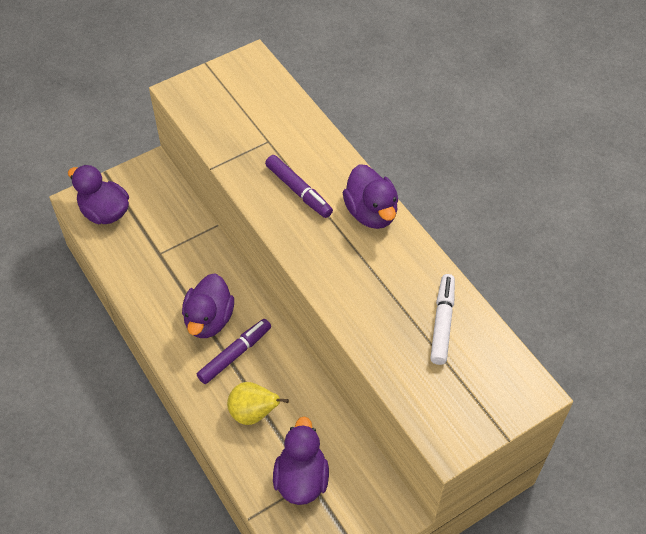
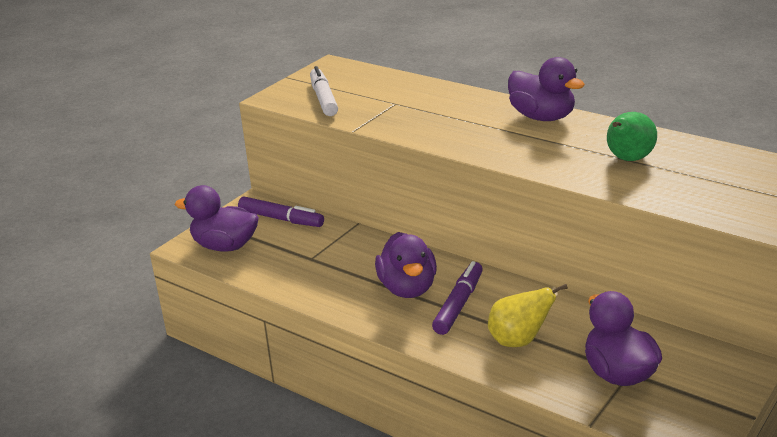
camera: 20 degrees left, 25 degrees down
purple marker [265,155,333,218] -> purple marker moved to [238,196,324,227]
white marker [430,274,455,365] -> white marker moved to [310,66,338,116]
none -> green pear [607,112,657,161]

